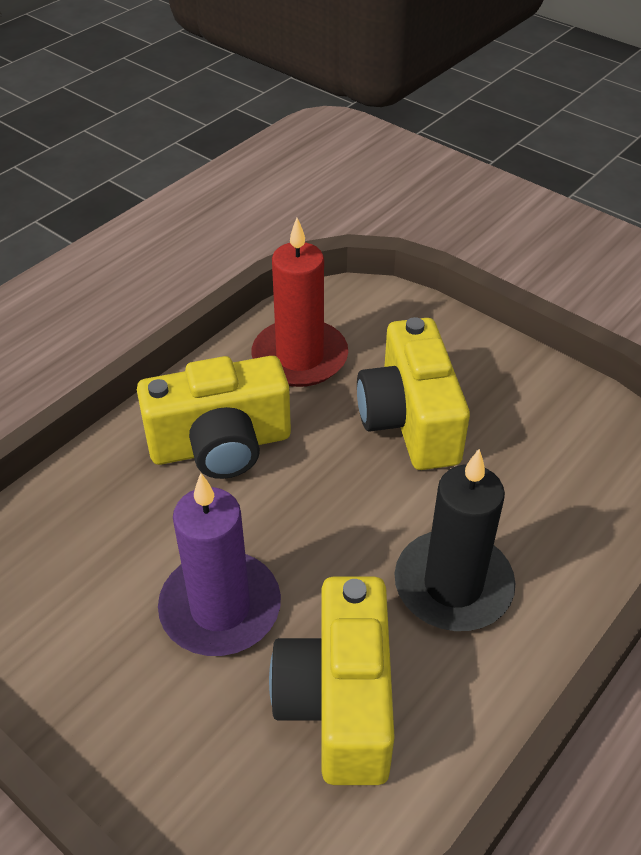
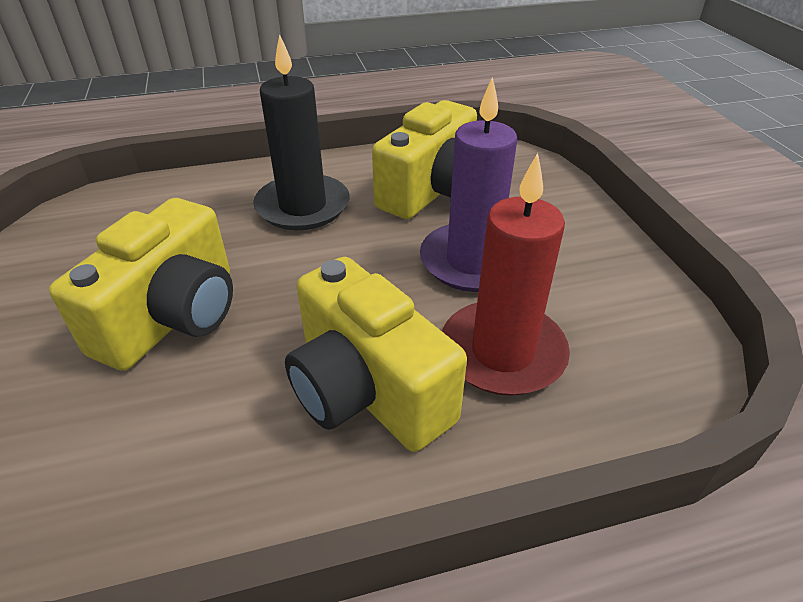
camera: 145 degrees left, 5 degrees down
yellow camera [137,356,291,479] -> yellow camera turned 150 degrees counterclockwise [285,257,467,452]
red candle [252,218,348,387] -> red candle moved to [442,153,570,396]

